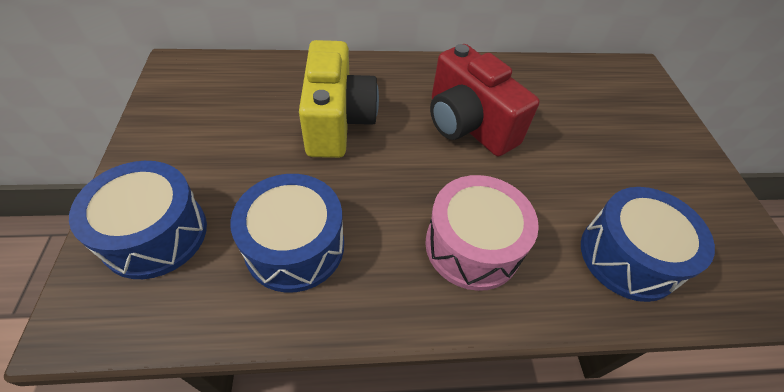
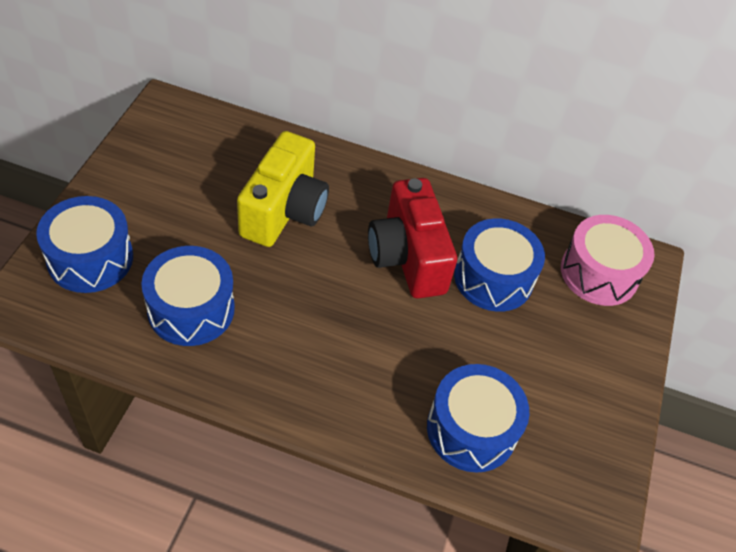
camera: 20 degrees right, 0 degrees up
pink drum [425,175,539,291] -> pink drum moved to [561,215,655,306]
none -> blue drum [454,218,545,312]

